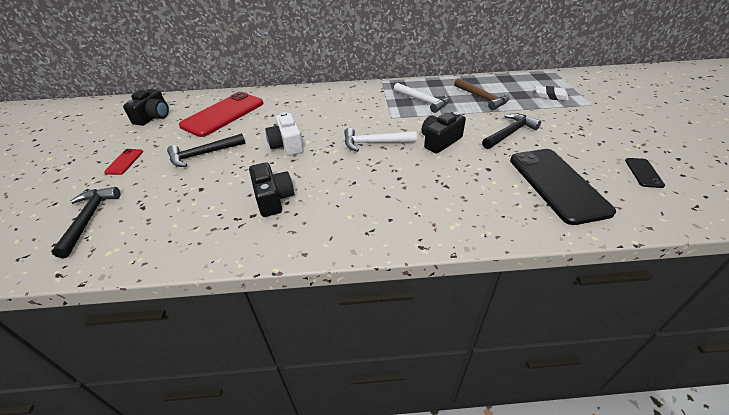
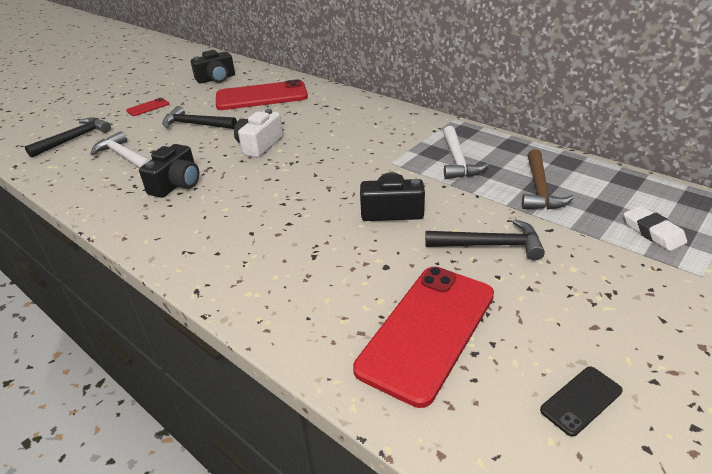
camera: 45 degrees right, 5 degrees down
white hammer [344,128,417,152] -> white hammer moved to [91,131,150,168]
black phone [510,149,616,225] -> red phone [353,267,494,408]

